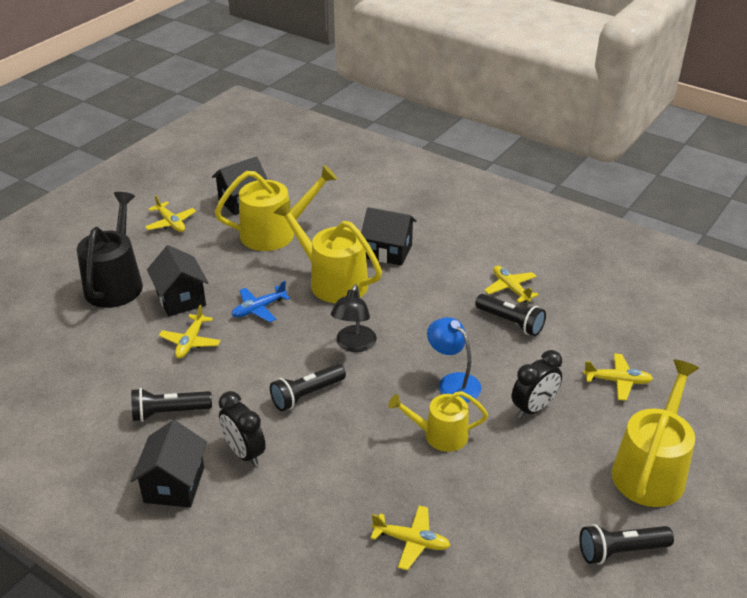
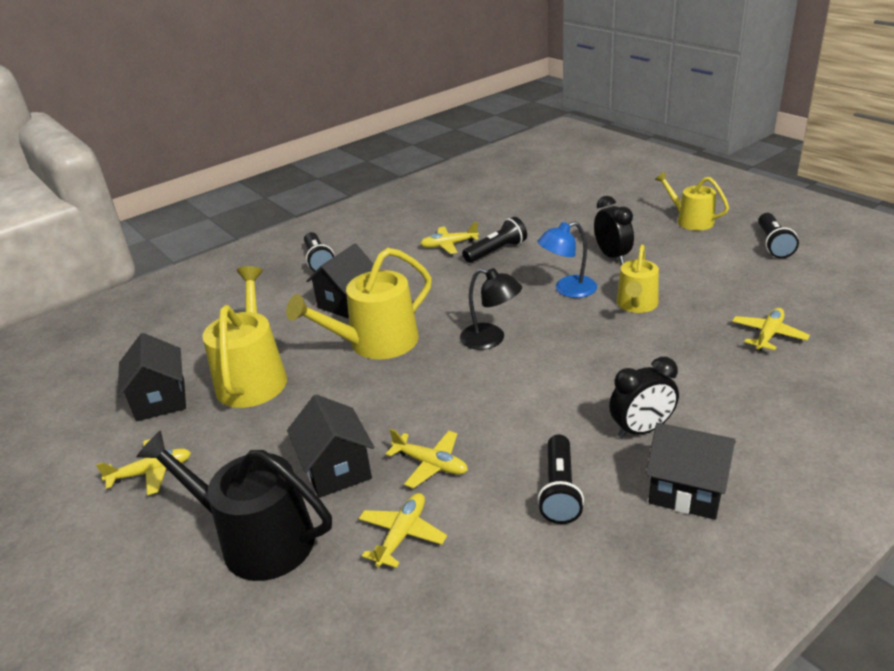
camera: 70 degrees left, 5 degrees down
black house [147,245,209,316] -> black house turned 75 degrees clockwise [287,394,374,498]
blue plane [232,281,290,322] -> none
black flashlight [270,364,346,411] -> black flashlight moved to [304,232,335,272]
yellow plane [583,354,653,401] -> yellow plane moved to [359,493,447,568]
yellow watering can [612,359,699,507] -> yellow watering can [655,172,729,231], size x0.62

